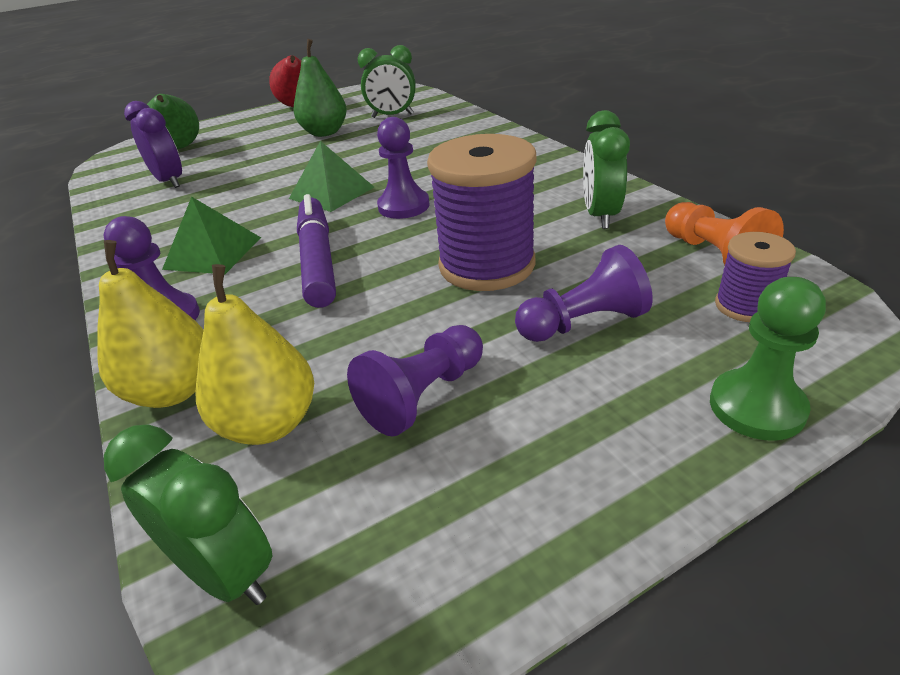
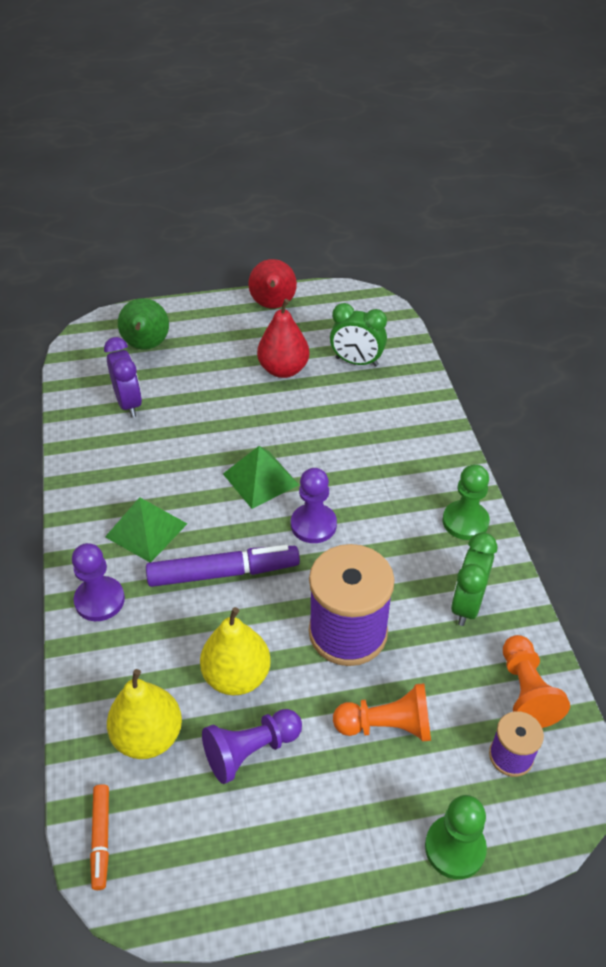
camera: 15 degrees right, 10 degrees up
yellow pear [97,240,204,408] -> yellow pear moved to [200,607,271,695]
green clock [104,424,273,605] -> orange marker [90,784,109,890]
green pear [294,39,347,137] -> red pear [257,299,309,378]
purple marker [297,194,336,308] -> purple marker turned 75 degrees clockwise [146,545,300,587]
purple pawn [515,245,653,342] -> orange pawn [333,683,431,741]
none -> green pawn [443,464,490,540]

